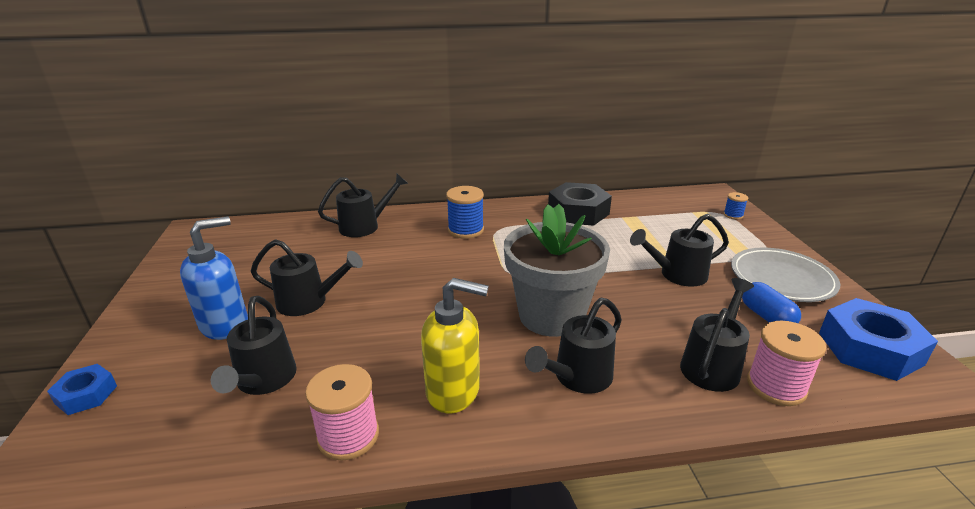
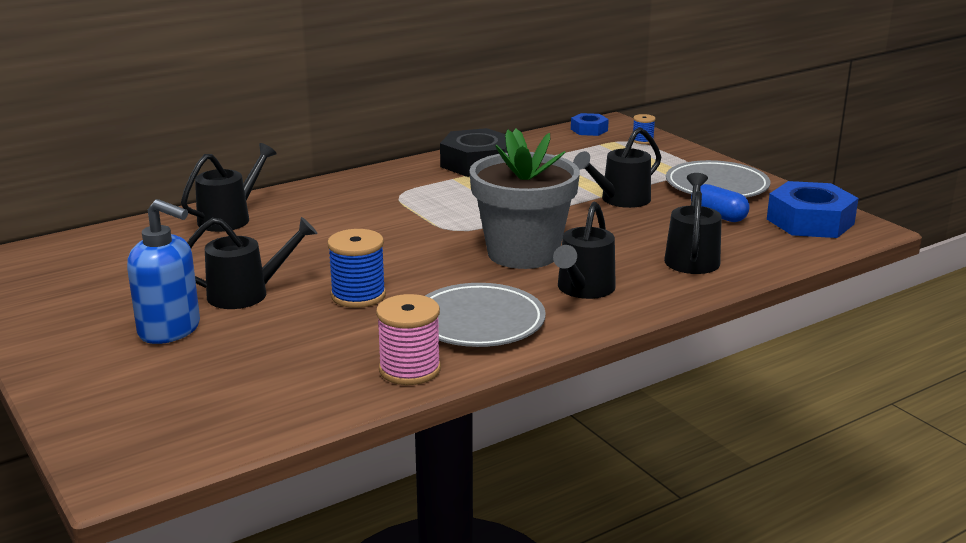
camera: 25 degrees left, 5 degrees down
blue nut [47,364,117,415] -> blue nut moved to [571,113,609,136]
blue soap dispenser [180,216,248,340] -> blue soap dispenser turned 90 degrees clockwise [127,199,200,344]
black watering can [211,296,297,395] -> none
yellow soap dispenser [421,278,489,413] -> grey plate [425,283,546,347]
blue spool [446,186,484,239] -> blue spool moved to [327,229,386,308]
pink spool [747,321,826,406] -> none

